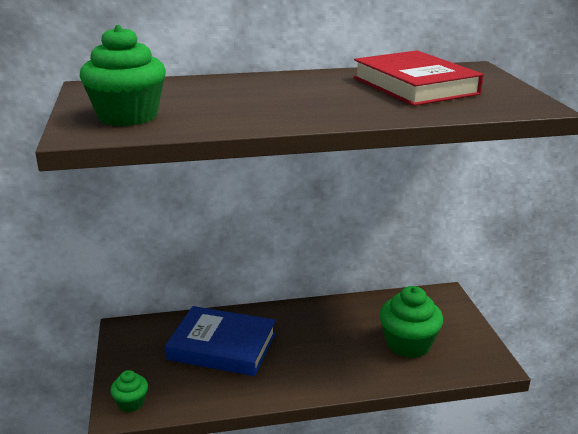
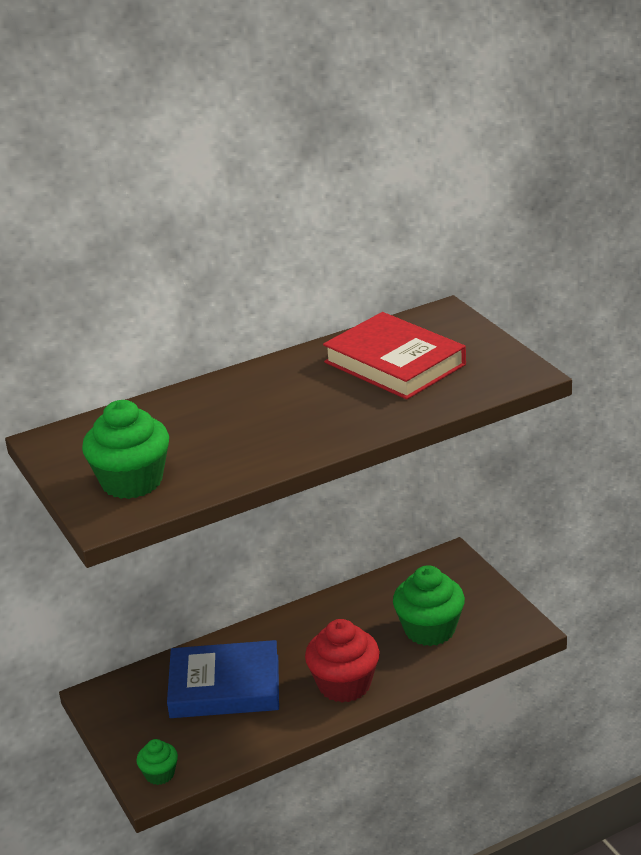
camera: 15 degrees left, 5 degrees up
none -> red cupcake [305,619,380,703]

